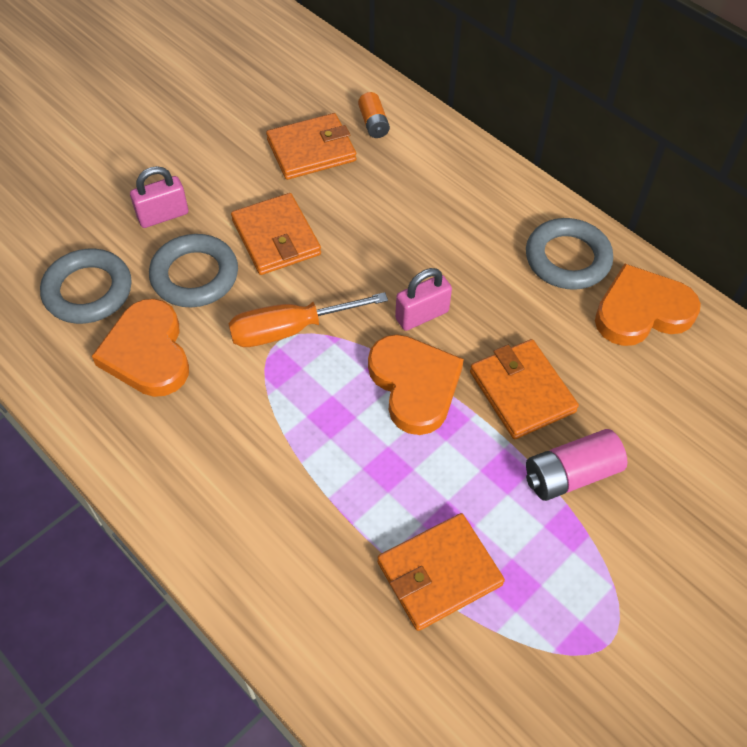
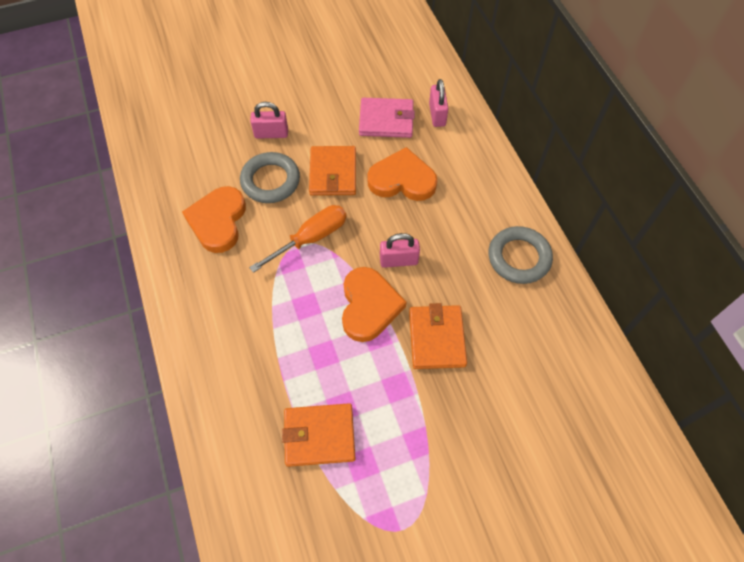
camera: 25 degrees right, 5 degrees up
grey ring [40,249,132,324] -> none
orange screwdriver [228,292,388,347] -> orange screwdriver turned 135 degrees clockwise [249,205,347,273]
orange wallet [266,113,356,180] -> pink wallet [359,98,415,138]
orange battery [358,92,390,138] -> pink padlock [429,79,448,127]
pink battery [526,429,627,501] -> none
orange heart [595,264,701,346] -> orange heart moved to [367,147,437,201]

